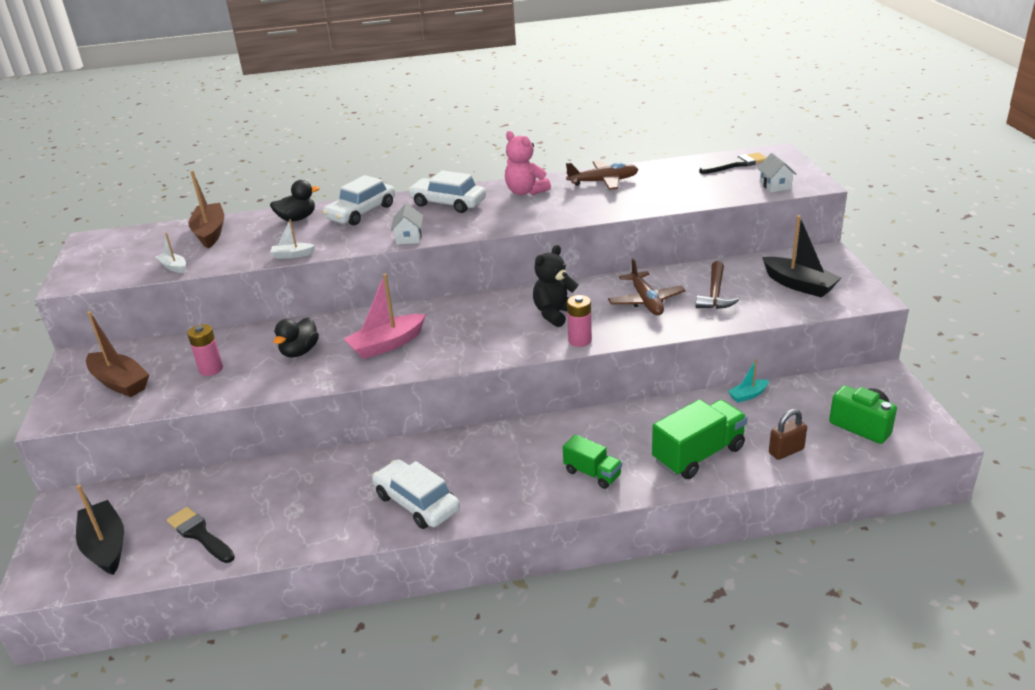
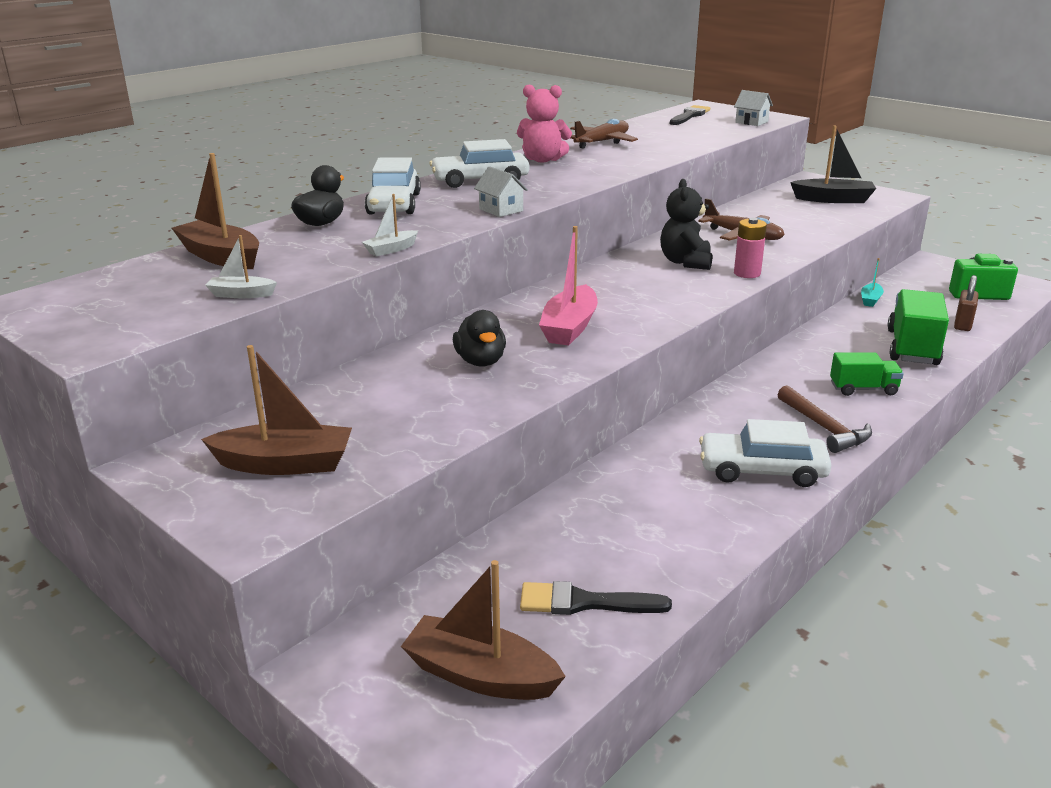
camera: 40 degrees left, 5 degrees down
black boat [76,485,124,575] -> brown boat [401,560,566,700]
pink battery [187,324,223,376] -> none
brown hammer [696,261,739,309] -> brown hammer moved to [777,385,872,453]

